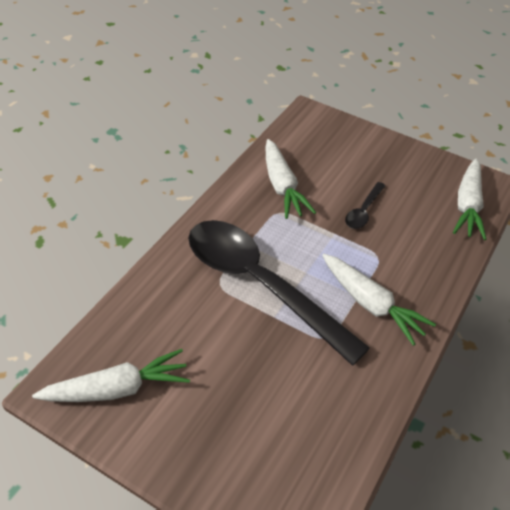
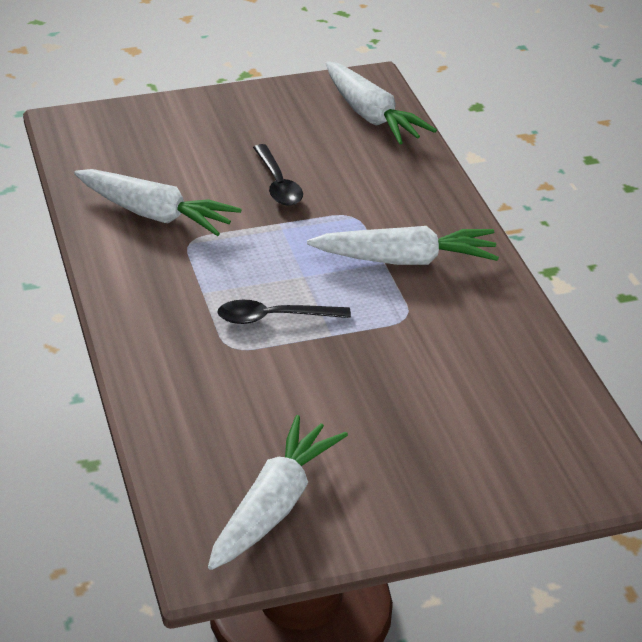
camera: 45 degrees left, 10 degrees down
black spoon [188,220,370,366] -> black spoon [217,300,351,324], size x0.40

